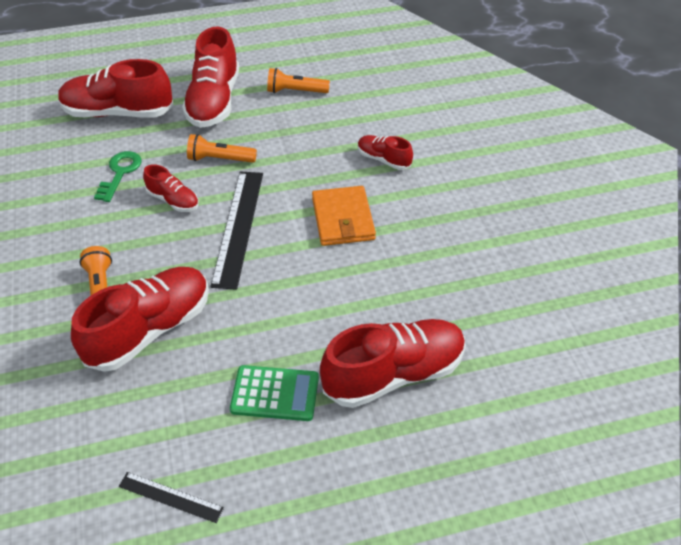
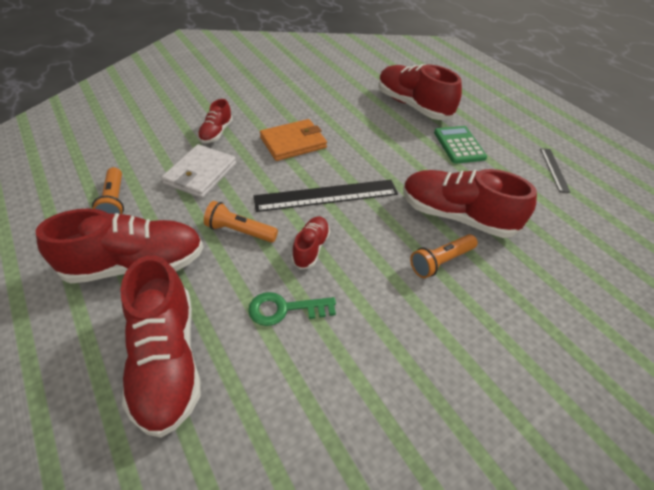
camera: 110 degrees left, 0 degrees up
orange flashlight [187,134,257,163] -> orange flashlight turned 120 degrees clockwise [204,201,278,242]
none -> white wallet [161,144,236,198]

